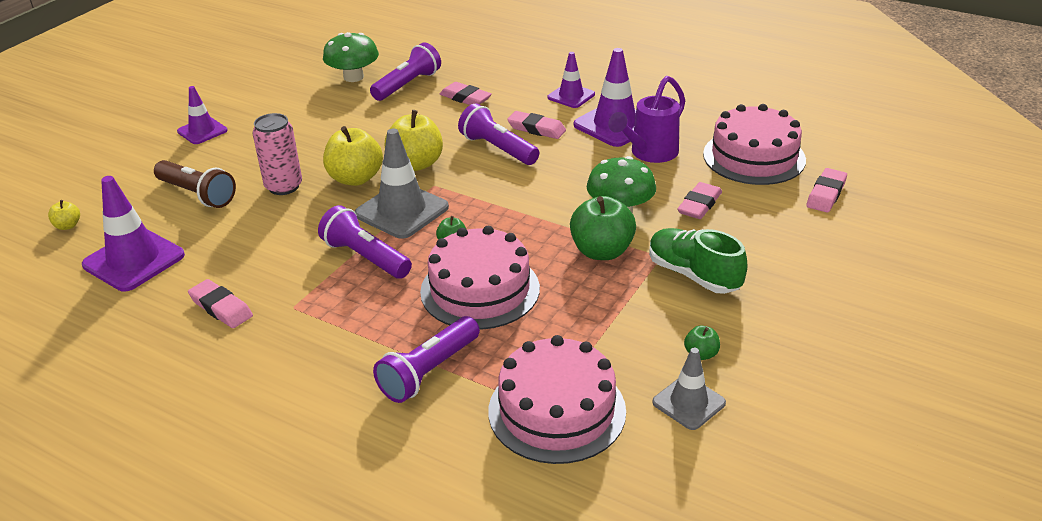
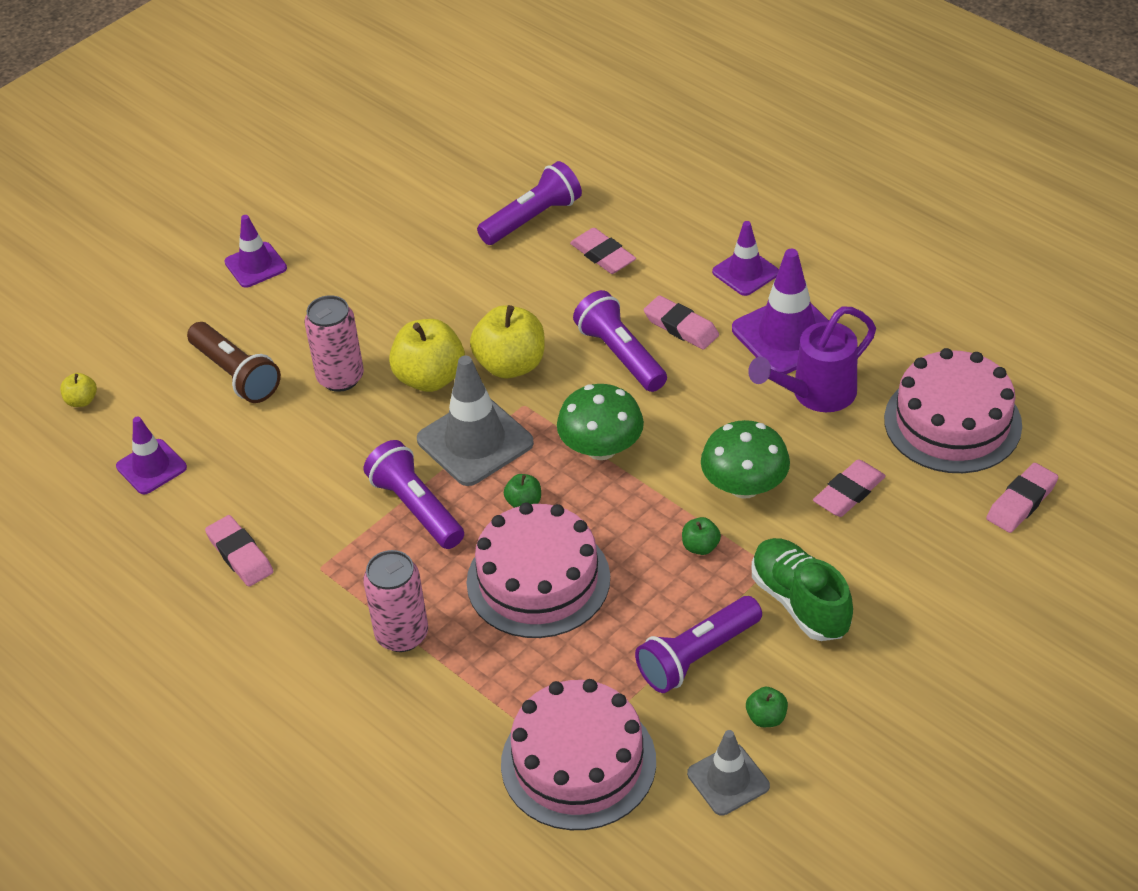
camera: 15 degrees right, 10 degrees up
purple traffic cone [82,176,185,291] -> purple traffic cone [116,416,187,494], size x0.61
green mushroom [323,32,379,82] -> green mushroom moved to [557,384,644,460]
purple flashlight [373,316,480,403] -> purple flashlight moved to [635,596,762,693]
green apple [570,196,636,260] -> green apple [682,517,721,555], size x0.48
none -> pink can [363,550,428,652]

